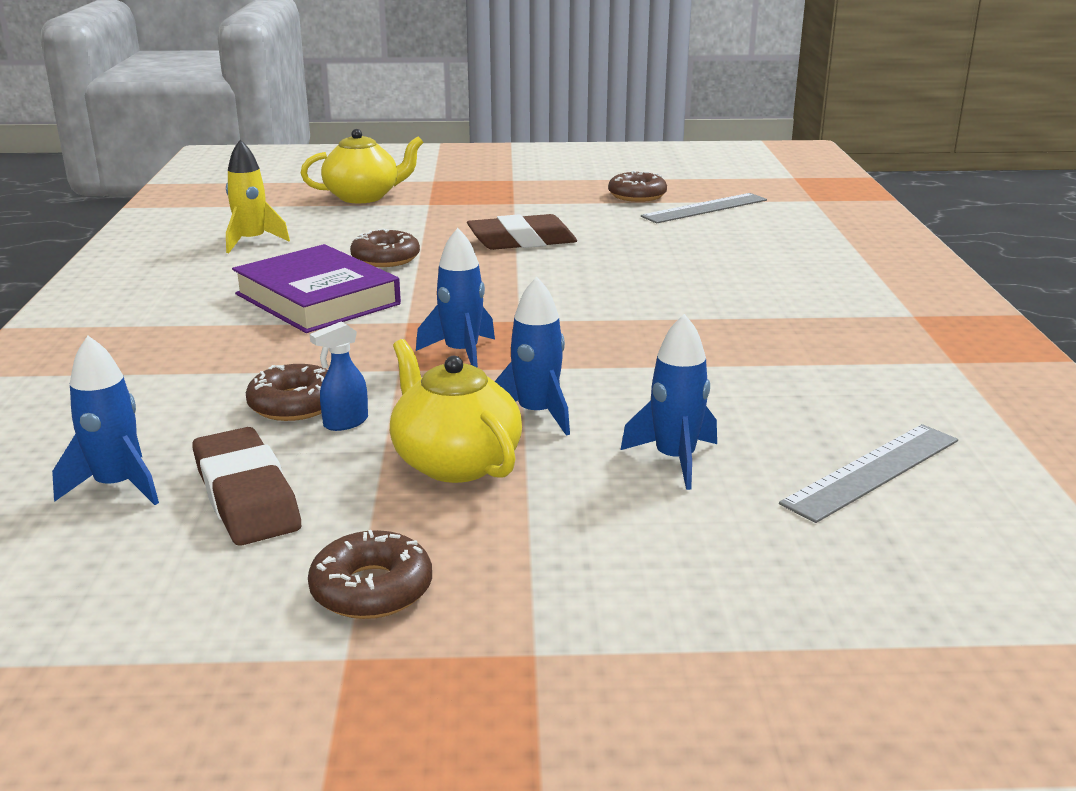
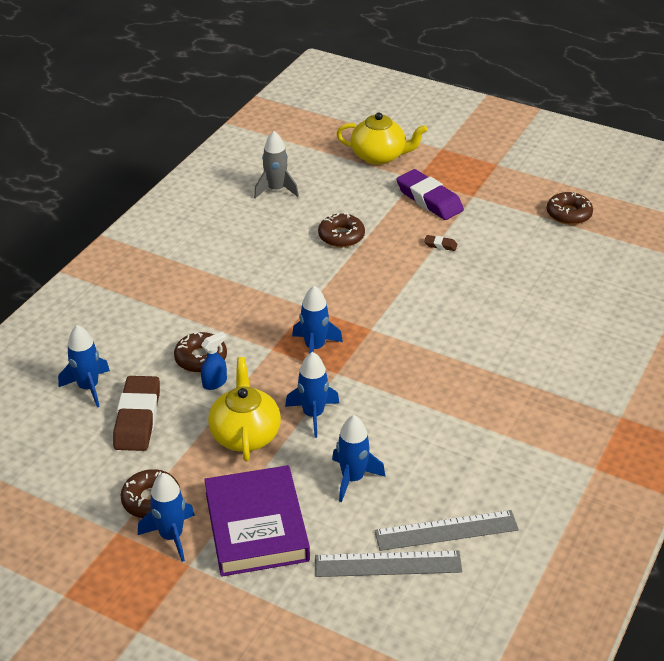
camera: 30 degrees right, 15 degrees up
yellow rocket [226,140,290,253] -> grey rocket [254,131,299,199]
purple book [232,244,401,333] -> purple book moved to [204,465,310,577]
blue spray bottle [310,321,368,431] -> blue spray bottle turned 150 degrees clockwise [201,332,227,390]
brown eraser [467,214,577,250] -> brown eraser [424,235,457,251], size x0.43
grey ruler [641,193,767,223] -> grey ruler moved to [315,550,462,577]
none -> blue rocket [138,473,195,562]
none -> purple eraser [396,169,464,220]

